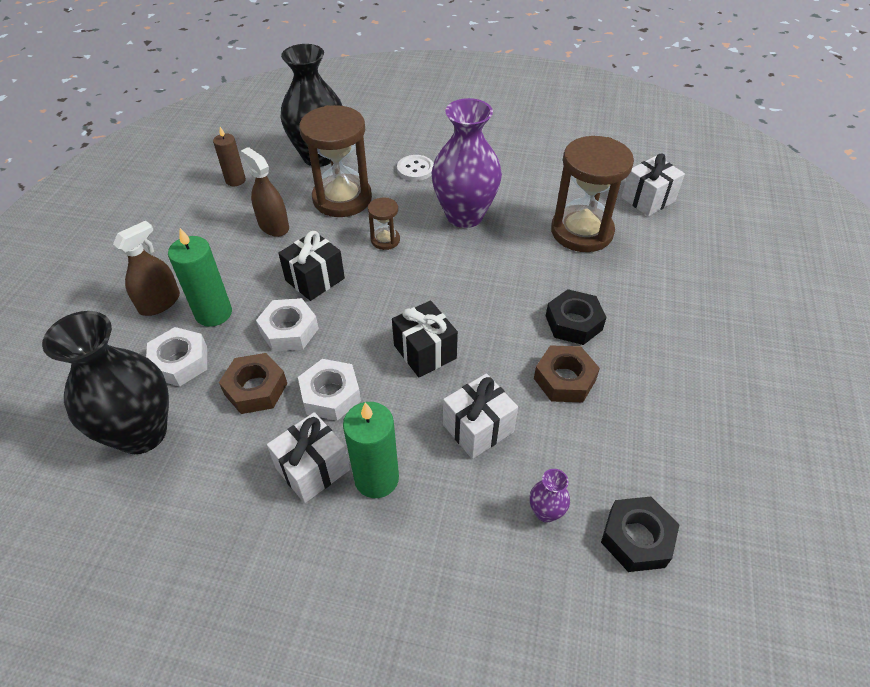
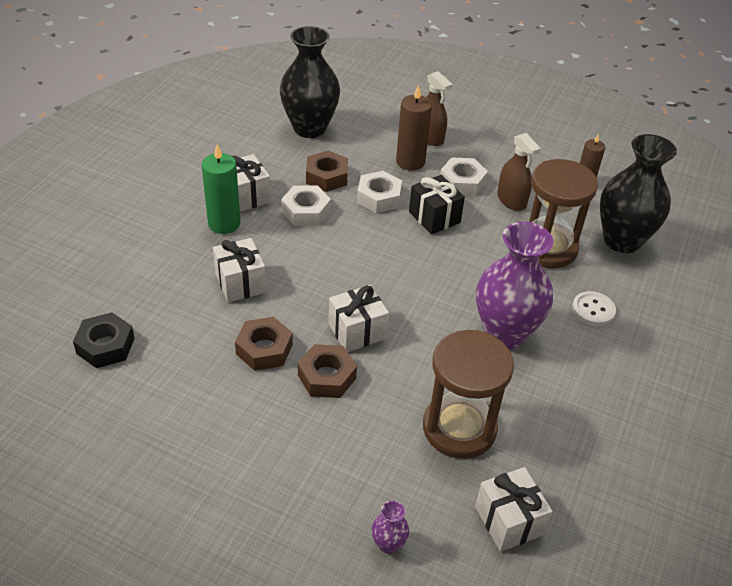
camera: 100 degrees right, 5 degrees down
white nut [146,327,207,387] -> white nut moved to [440,157,488,196]
green candle [168,228,232,327] -> brown candle [396,84,432,171]
brown spray bottle [241,147,289,237] -> brown spray bottle turned 90 degrees clockwise [497,133,541,211]
brown hourglass [368,198,400,250] -> none
black gift [392,300,458,378] -> none
purple vase [530,469,570,523] -> purple vase moved to [372,500,409,554]
black nut [546,289,607,345] -> brown nut [298,344,357,398]
none -> white gift [329,285,389,352]

